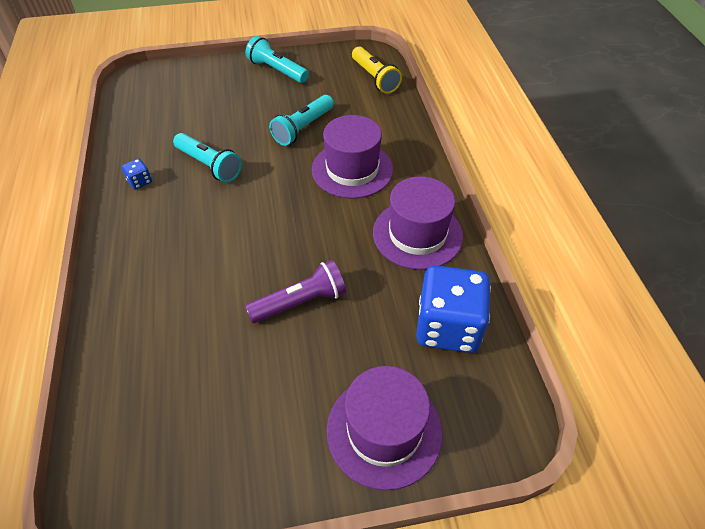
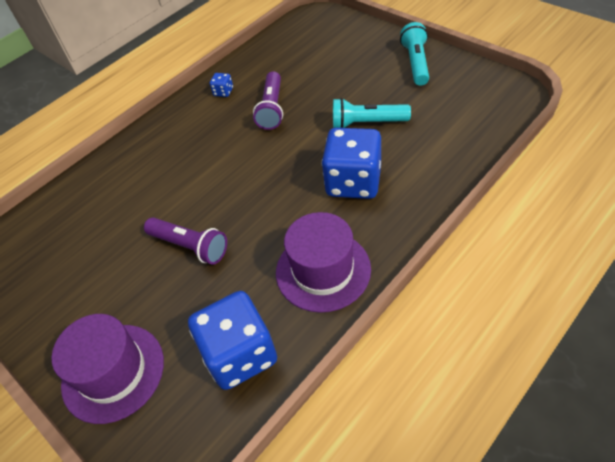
camera: 60 degrees right, 0 degrees up
turquoise flashlight [173,133,242,183] -> purple flashlight [253,71,283,130]
purple hat [312,115,393,199] -> blue dice [322,128,381,199]
yellow flashlight [352,47,402,94] -> none

